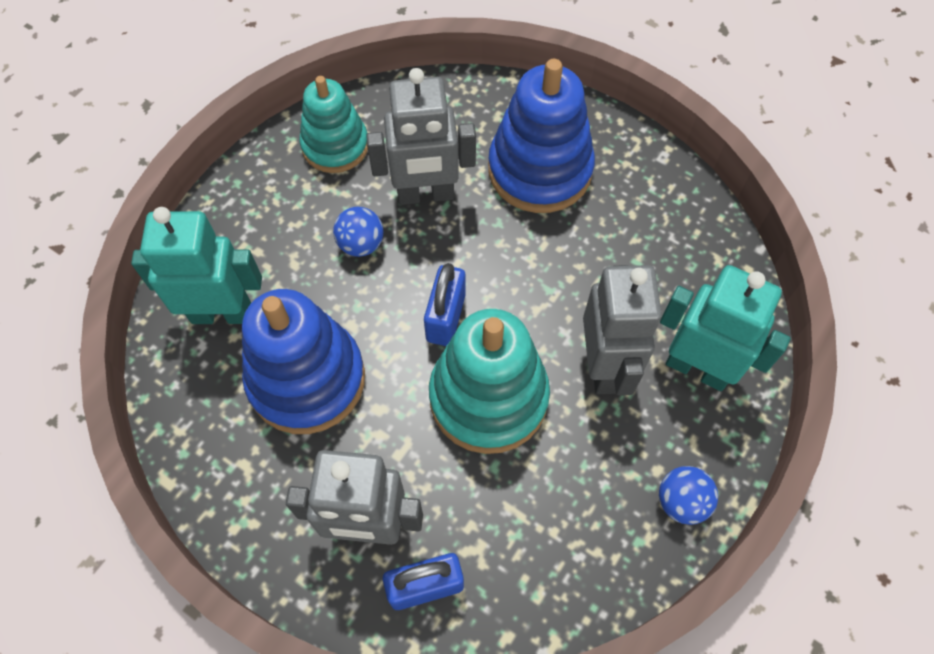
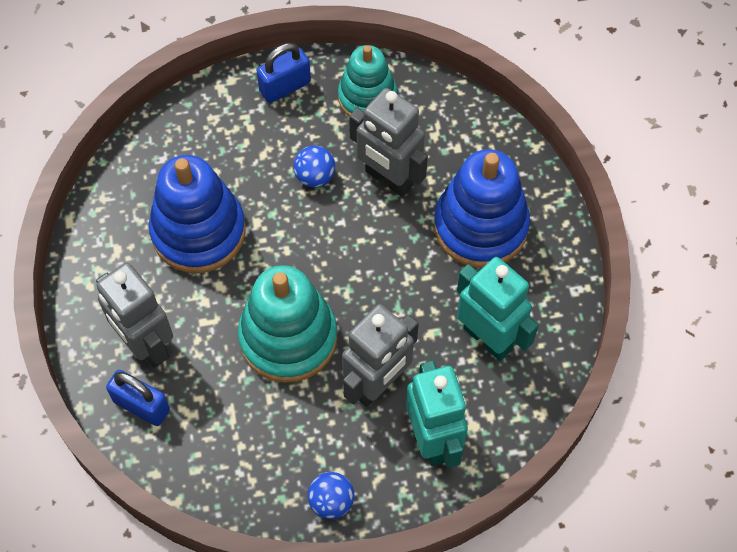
camera: 45 degrees right, 0 degrees up
turquoise robot [131,207,262,324] -> turquoise robot moved to [457,257,539,361]
blue padlock [424,263,466,346] -> blue padlock moved to [257,43,311,103]

